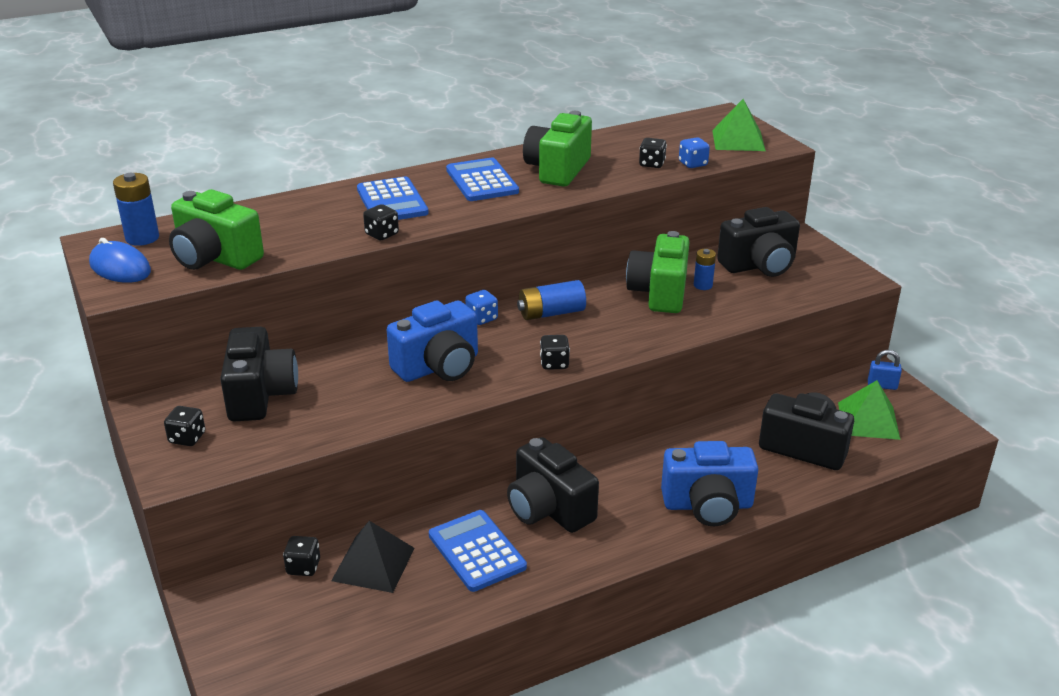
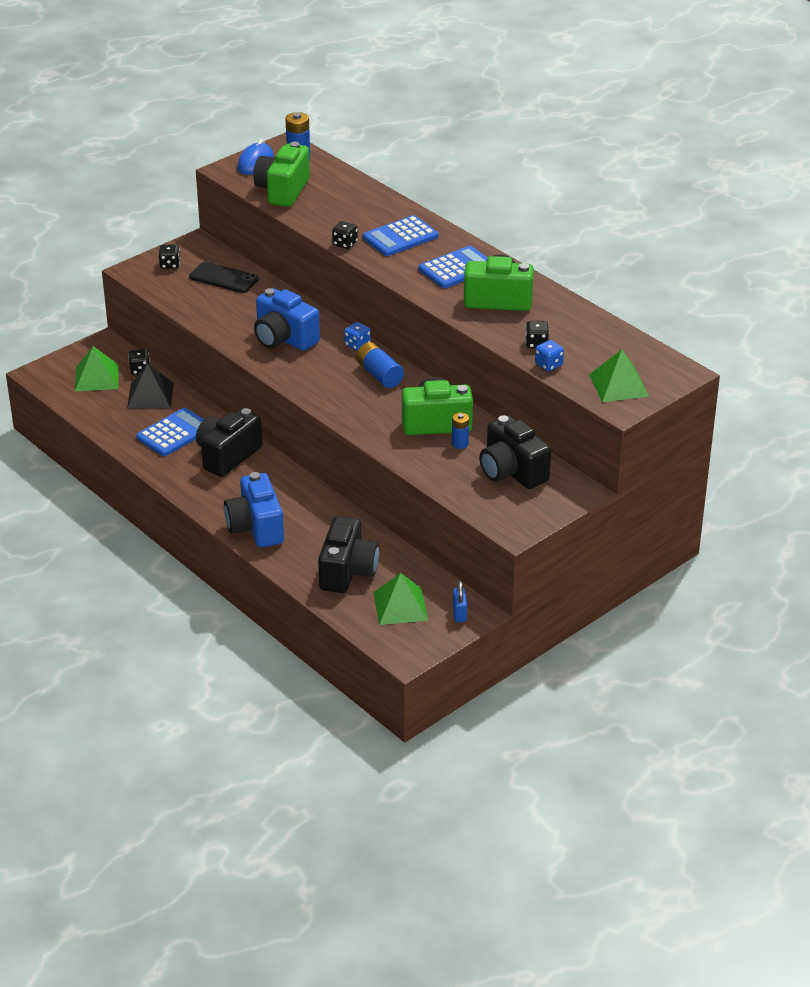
camera: 75 degrees right, 5 degrees up
black camera [220,327,298,422] -> black phone [189,262,259,293]
black dice [540,335,570,370] -> none
none -> green pyramid [75,346,119,391]

